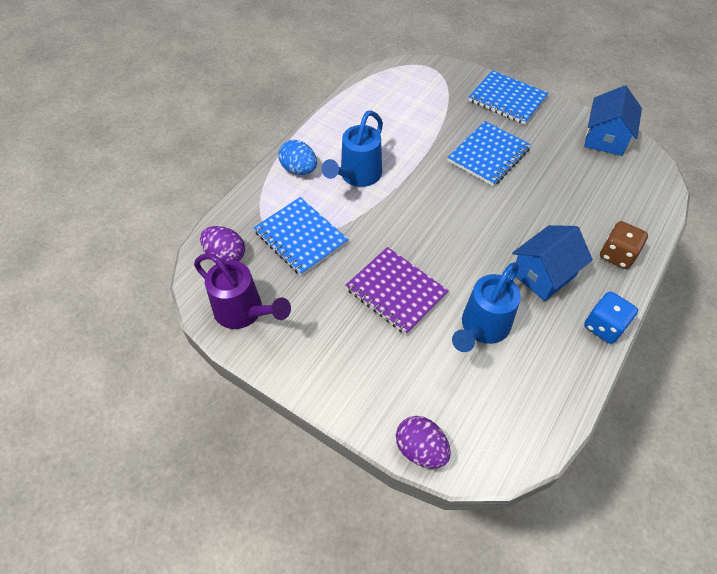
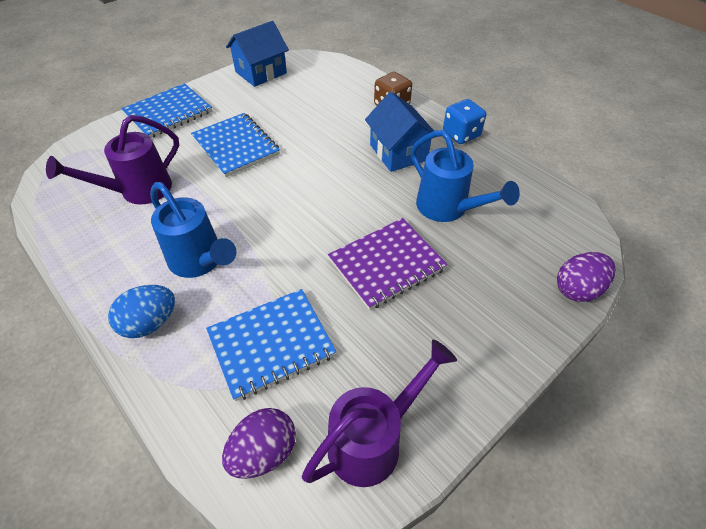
camera: 75 degrees left, 5 degrees down
blue house [584,86,642,156] -> blue house turned 75 degrees counterclockwise [226,21,289,87]
none -> purple watering can [46,115,179,204]

